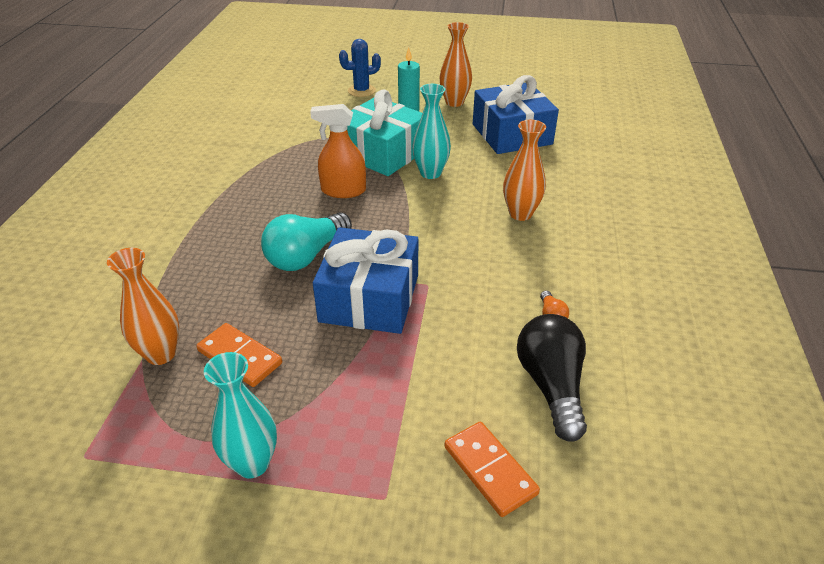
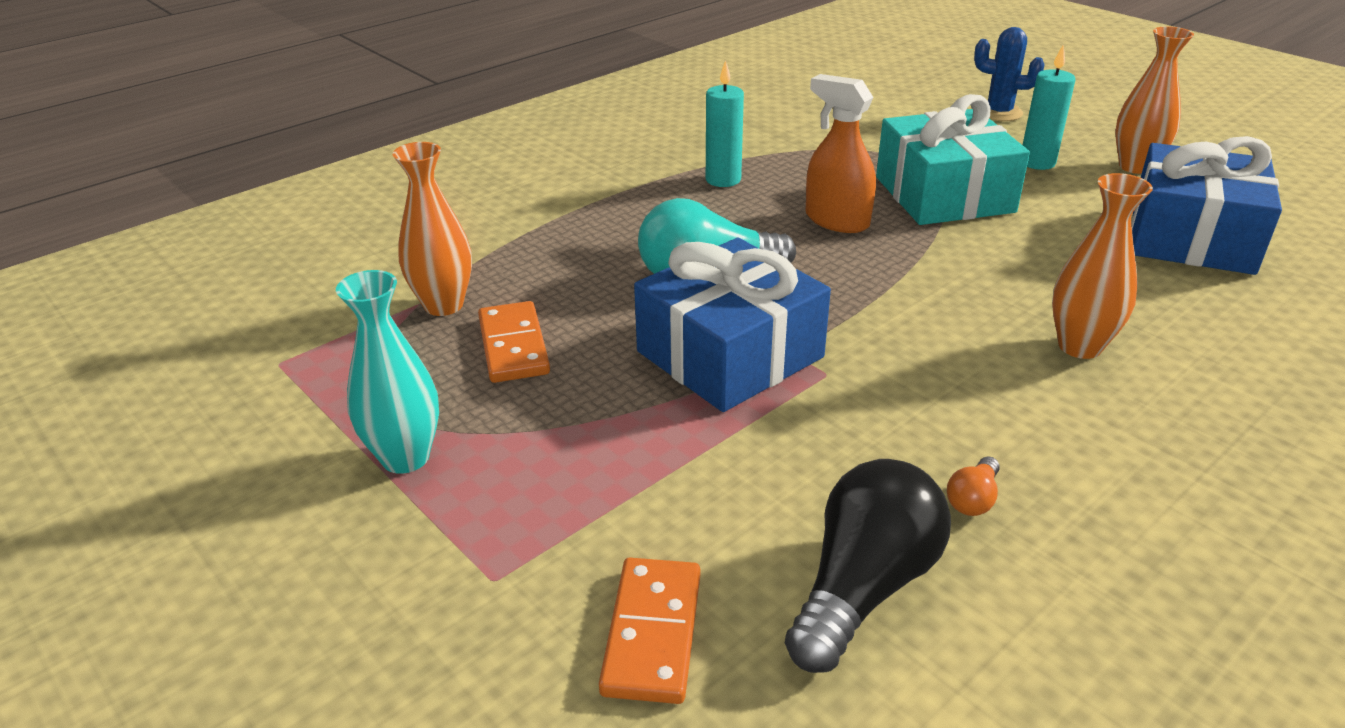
camera: 40 degrees right, 5 degrees down
turquoise vase [412,84,451,179] -> none
none -> turquoise candle [706,60,744,187]

